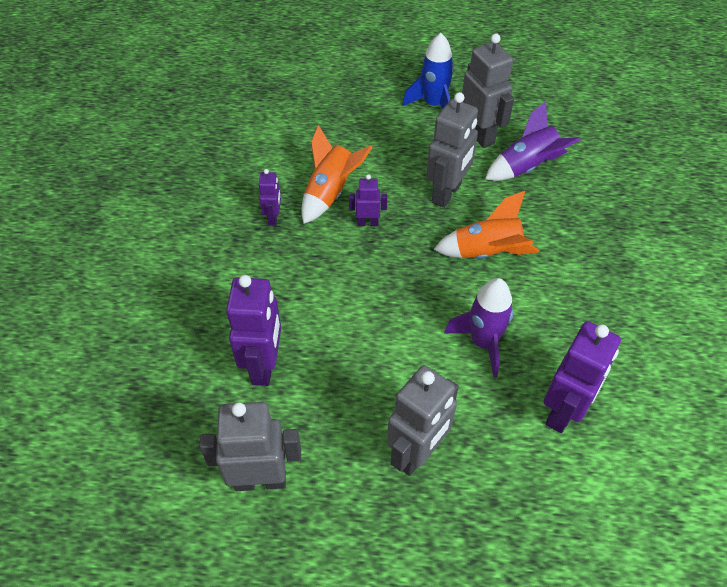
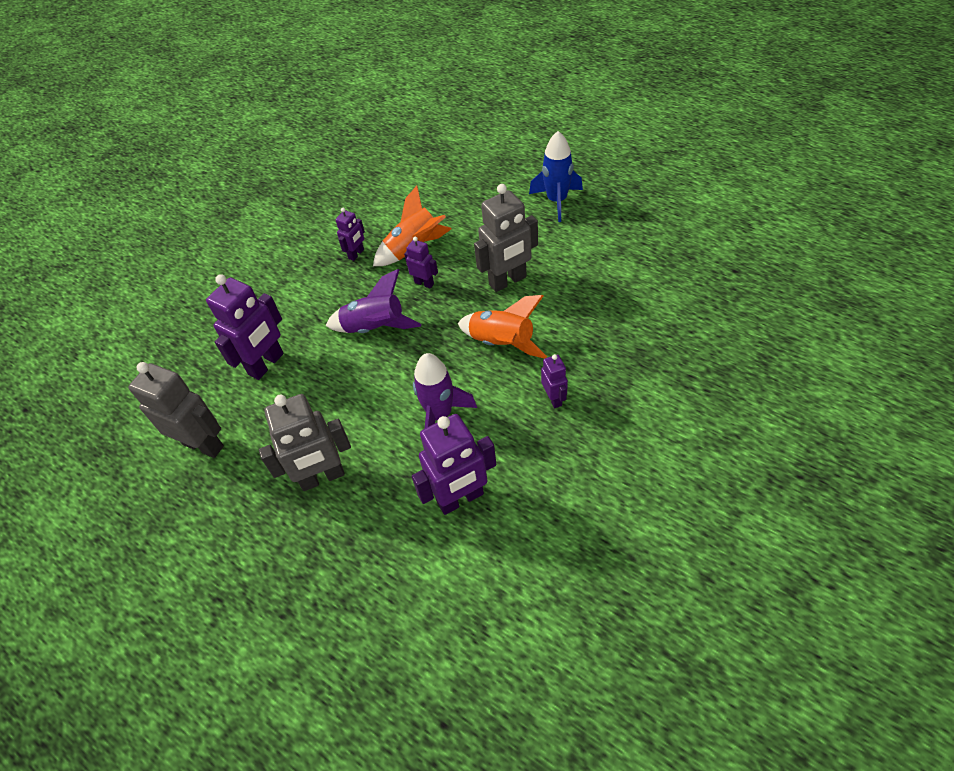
camera: 35 degrees right, 0 degrees up
grey robot [462,33,514,148] -> none
purple rocket [485,101,581,181] -> purple rocket moved to [326,269,421,333]
none -> purple robot [541,354,568,408]

